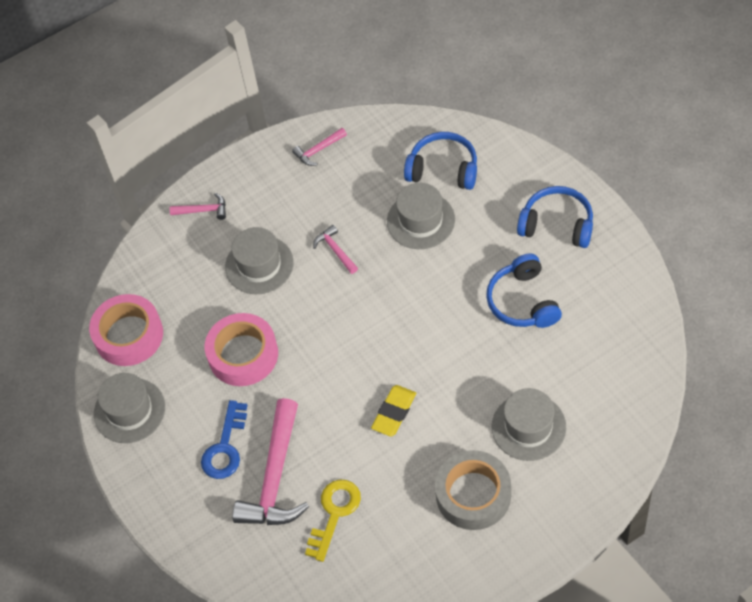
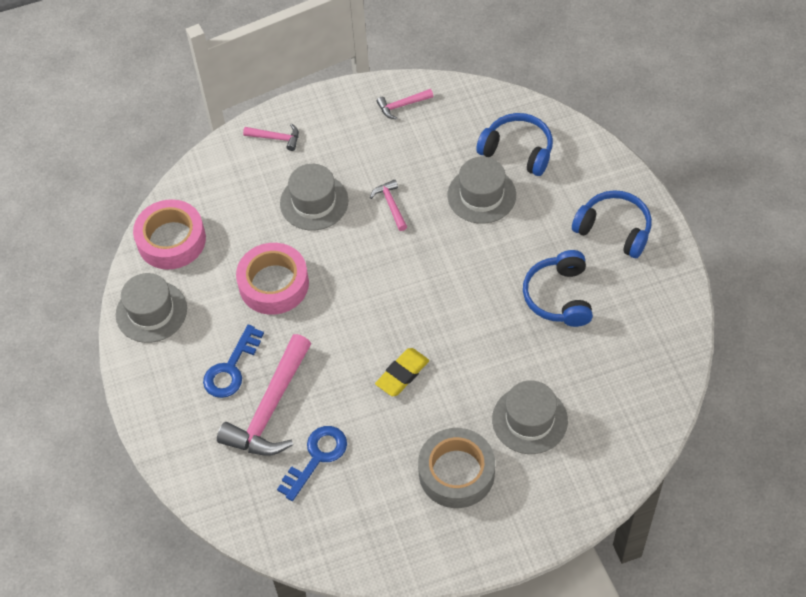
camera: 10 degrees right, 0 degrees up
yellow key [305,480,361,562] -> blue key [277,426,347,501]

